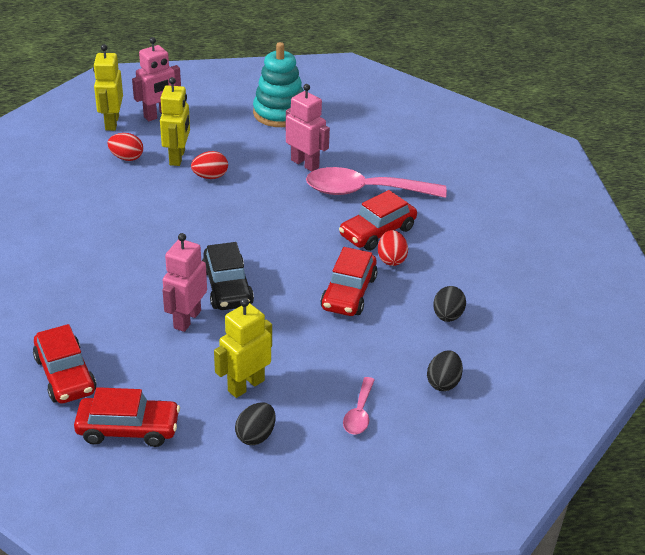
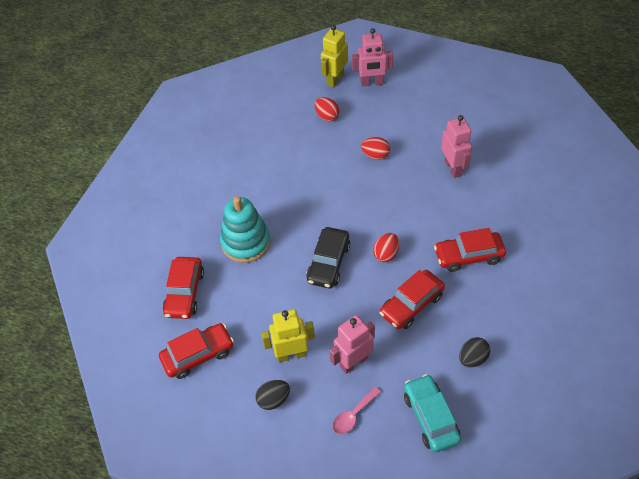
camera: 35 degrees right, 15 degrees up
red car [74,387,180,447] -> red car turned 60 degrees counterclockwise [159,323,234,379]
yellow robot [160,77,190,166] -> none
pink robot [162,233,207,332] -> pink robot moved to [329,315,375,374]
turquoise stacking toy [253,42,304,127] -> turquoise stacking toy moved to [220,196,271,263]
pink spoon [306,167,447,198] -> none
red egg [378,230,408,266] -> red egg moved to [373,233,399,262]
black egg [427,350,463,391] -> turquoise car [404,374,461,453]

